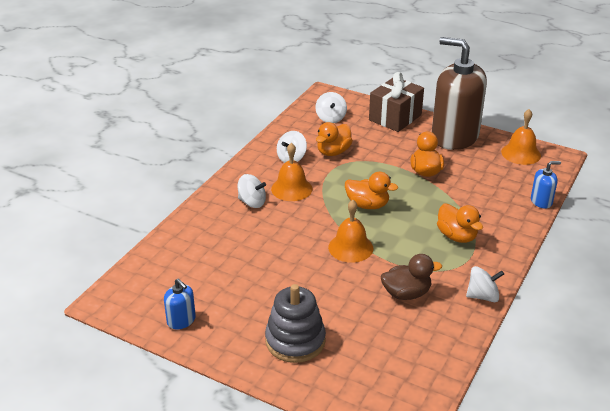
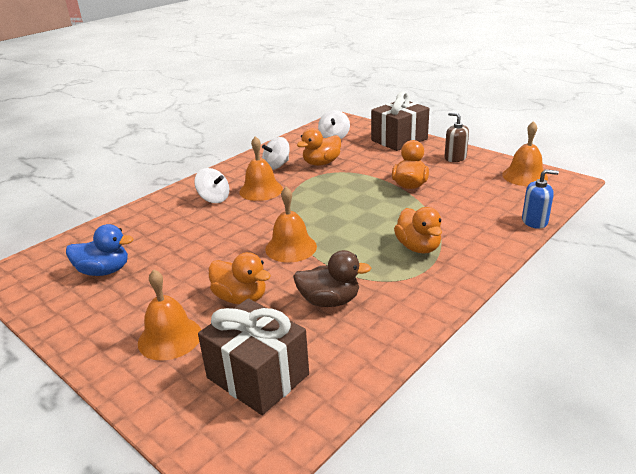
camera: 15 degrees right, 5 degrees down
blue soap dispenser [164,278,196,330] -> none
grey stacking toy [265,284,326,363] -> orange bell [138,269,201,361]
orange duck [345,172,398,209] -> orange duck moved to [209,252,271,304]
brown soap dispenser [432,37,487,150] -> brown soap dispenser [444,112,469,162], size x0.41
white spinning top [466,266,504,302] -> none
none -> blue duck [66,224,133,276]
none -> brown gift [198,298,309,415]

